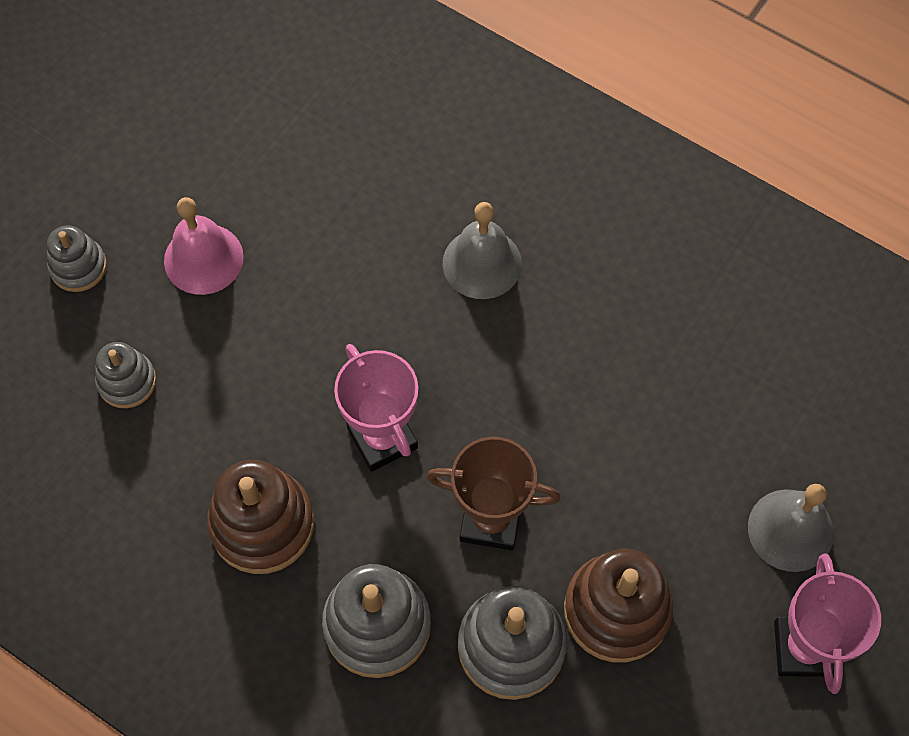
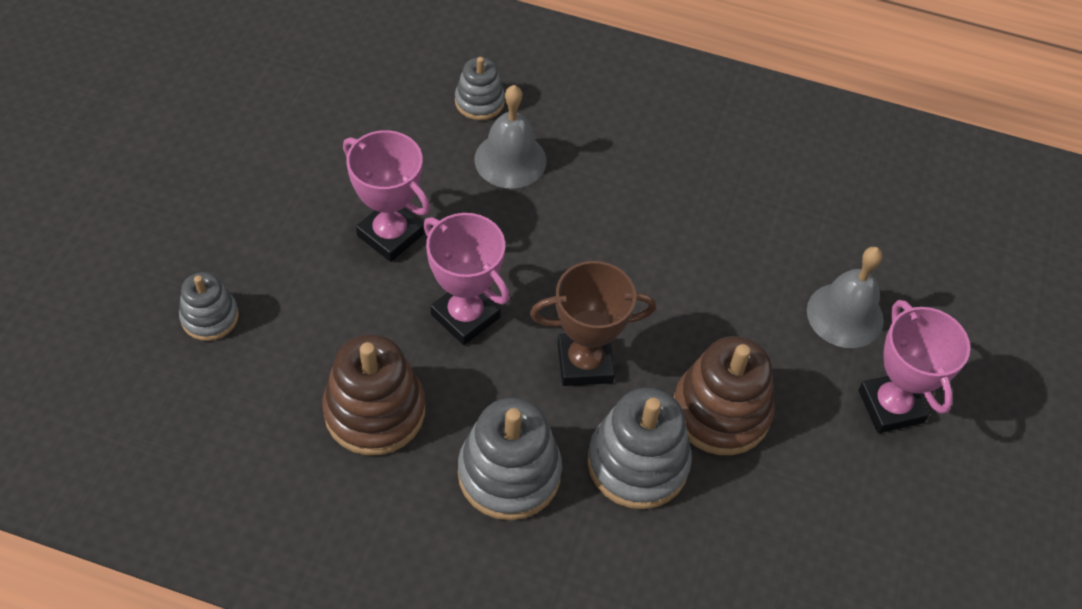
camera: 20 degrees left, 10 degrees down
grey stacking toy [47,225,107,292] -> grey stacking toy moved to [455,57,505,120]
pink bell [164,197,244,295] -> none
none -> pink trophy [343,130,430,262]

